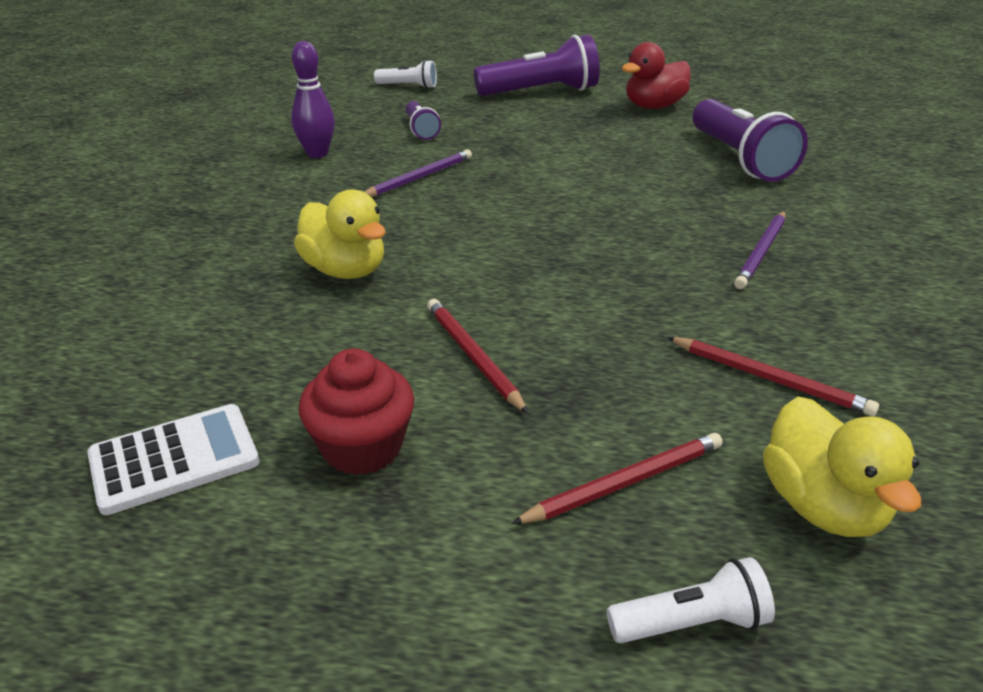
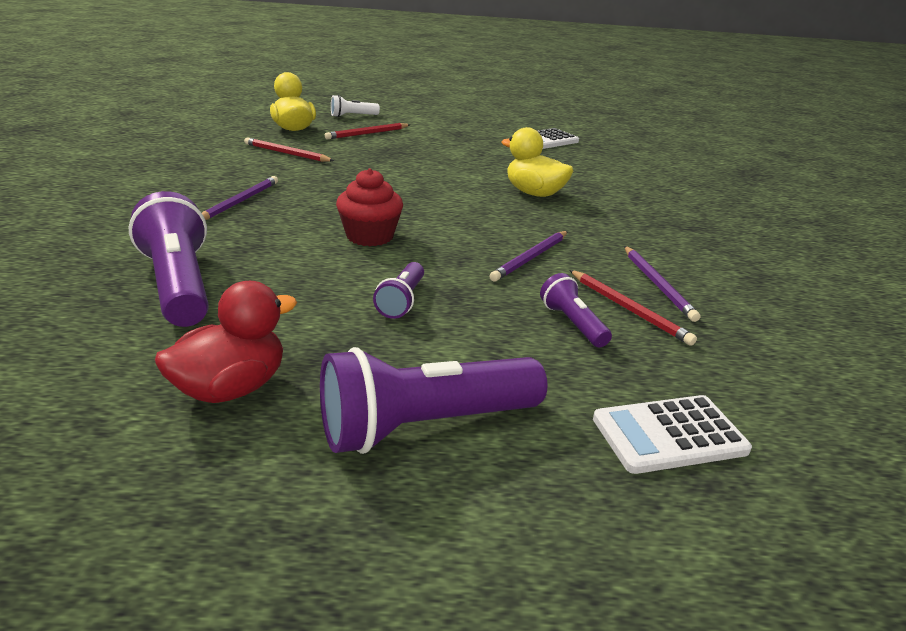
camera: 170 degrees right, 5 degrees down
purple bowling pin [291,41,335,158] -> purple pencil [624,246,700,322]
red cupcake [299,349,414,475] -> red cupcake moved to [336,168,403,246]
white flashlight [374,60,437,89] -> white calculator [593,395,752,474]
red pencil [427,299,528,414] -> red pencil moved to [570,270,697,346]
none -> purple flashlight [373,262,424,319]

